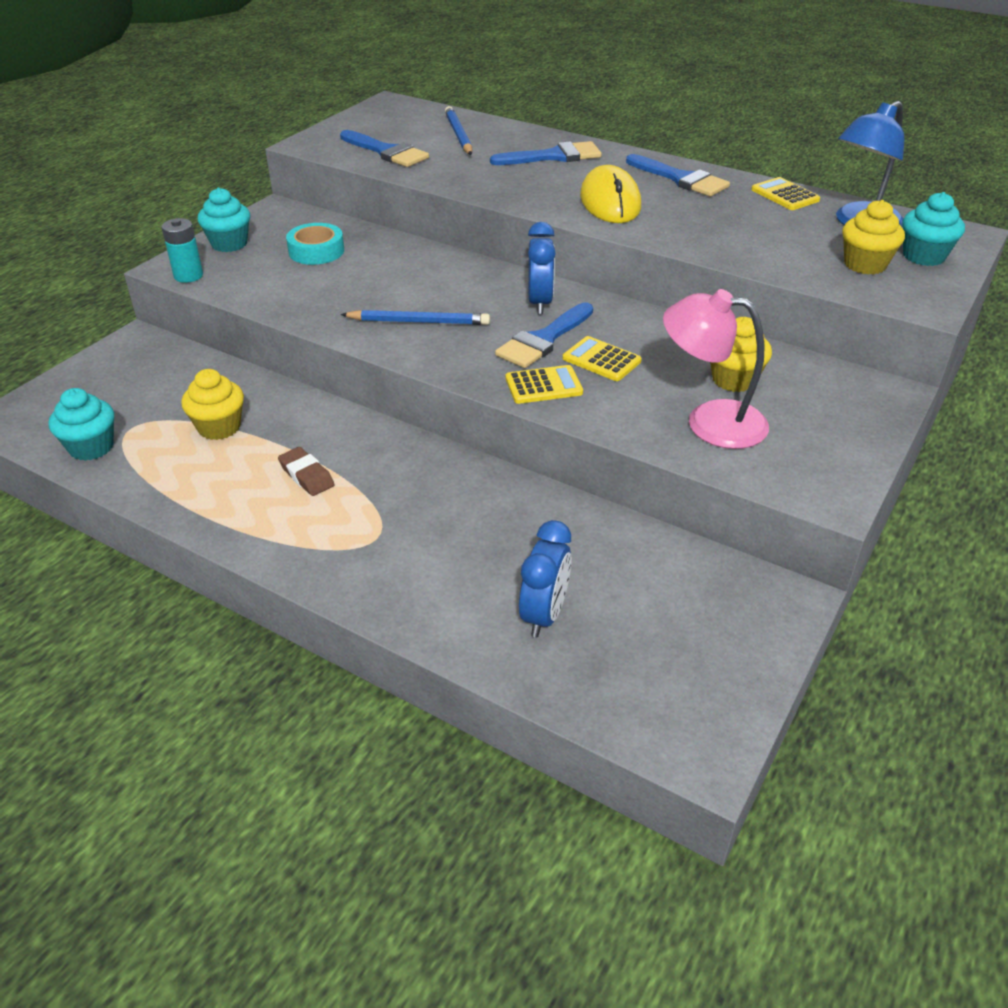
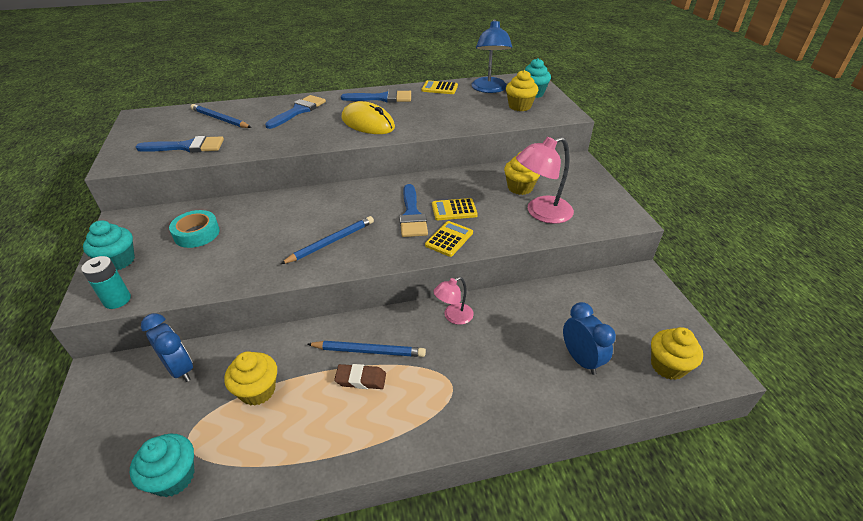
camera: 45 degrees left, 0 degrees up
blue clock [528,222,556,314] -> blue clock moved to [141,313,193,382]
none -> blue pencil [307,341,426,357]
none -> pink lamp [433,277,474,325]
none -> yellow cupcake [651,327,703,380]

